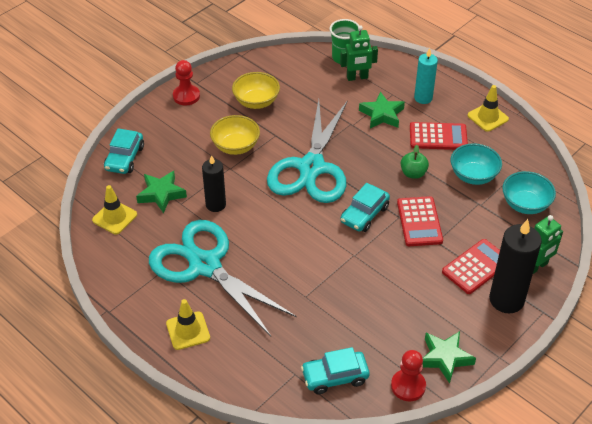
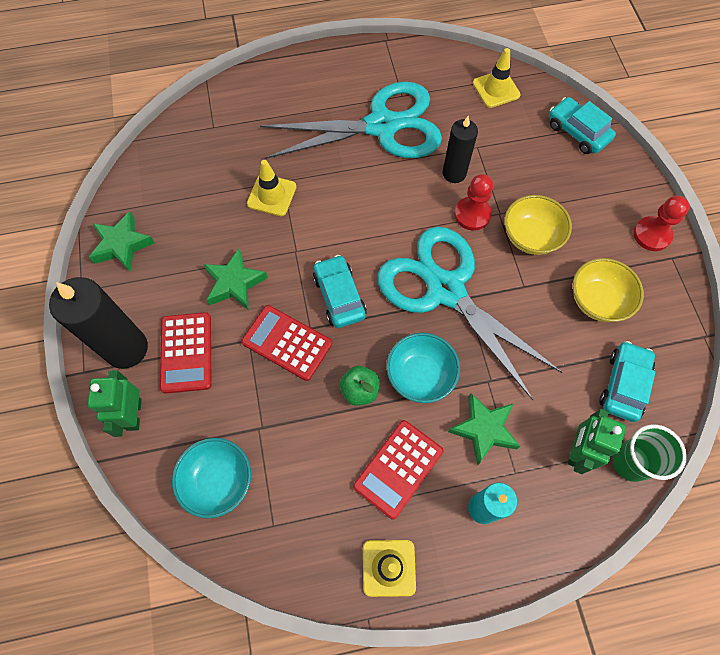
camera: 125 degrees right, 20 degrees up
green star [136,171,187,213] -> green star moved to [203,248,268,310]
yellow traffic cone [166,299,210,350] -> yellow traffic cone moved to [247,160,296,216]
turquoise car [301,347,370,394] -> turquoise car moved to [599,341,655,422]
red pawn [391,350,426,401] -> red pawn moved to [454,174,493,231]
turquoise bowl [451,143,502,185] -> turquoise bowl moved to [386,333,460,403]

